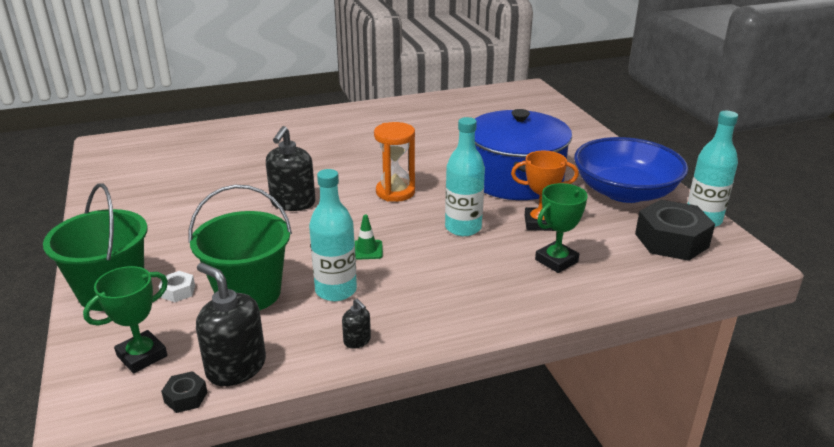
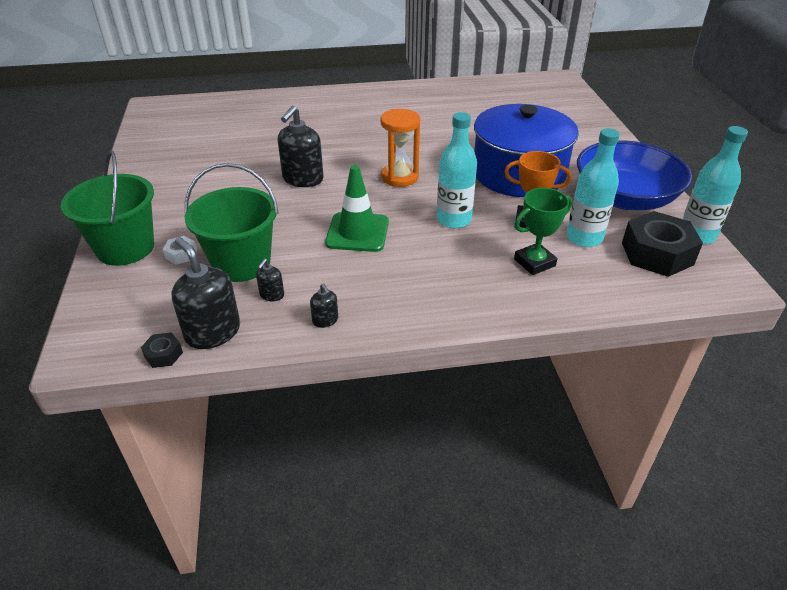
camera: 10 degrees right, 10 degrees up
green trophy [83,266,168,373] -> none
turquoise bottle [309,169,357,301] -> turquoise bottle moved to [566,128,620,247]
green traffic cone [355,214,383,260] -> green traffic cone [325,165,389,252], size x1.96
none -> black soap dispenser [256,259,284,301]

